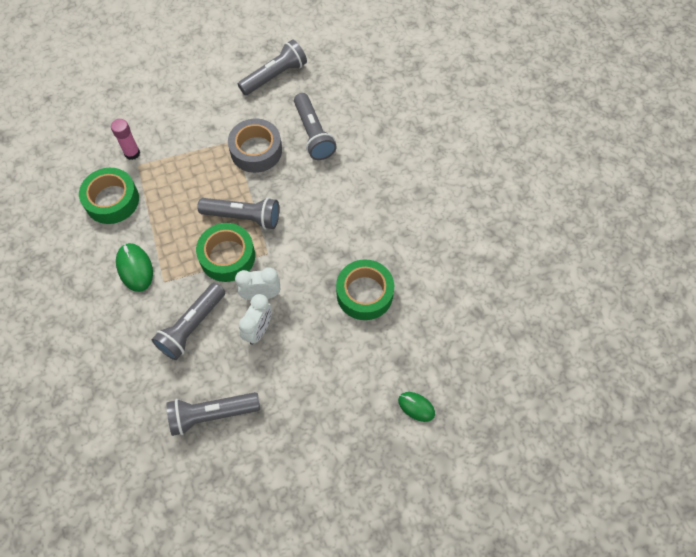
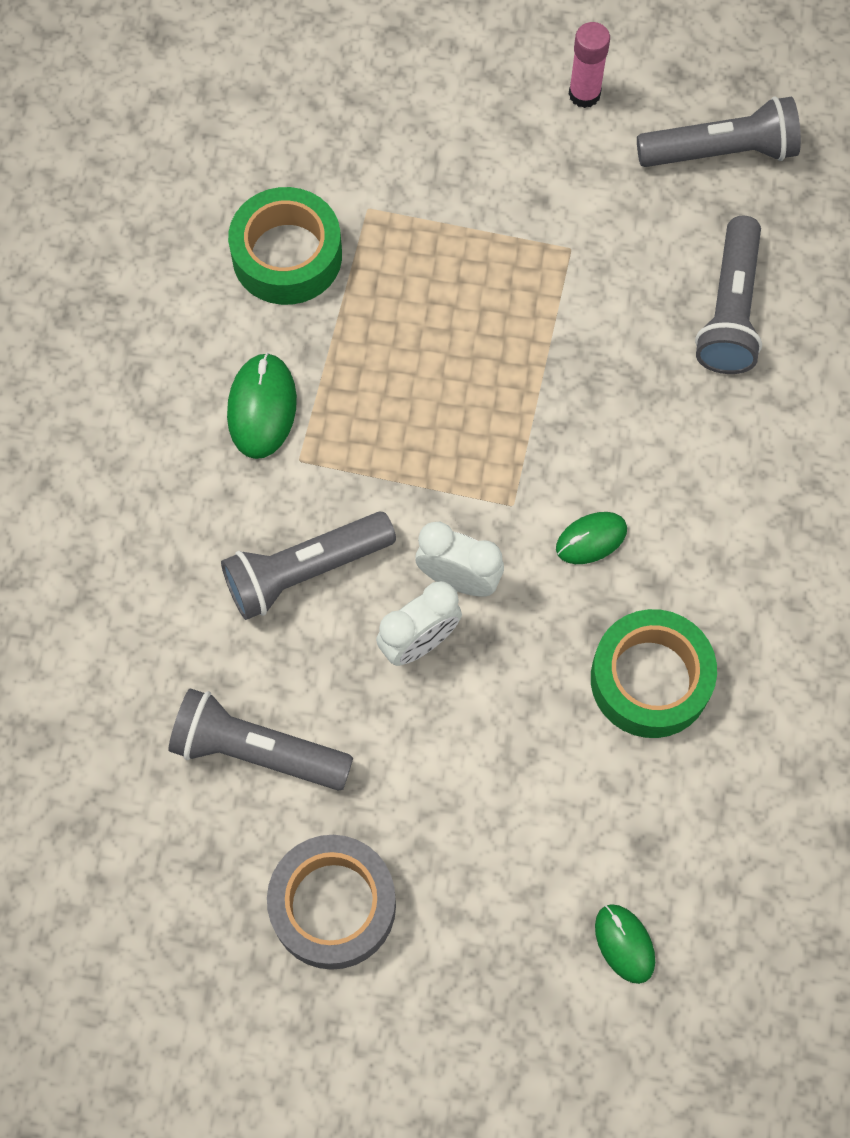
camera: 30 degrees right, 5 degrees up
pink glue stick [111,119,140,160] -> pink glue stick moved to [569,22,610,108]
green tape [196,223,255,282] -> none
grey flashlight [197,198,279,229] -> none
grey tape [228,119,282,173] -> grey tape moved to [267,835,396,970]
none -> green mouse [556,512,627,564]

